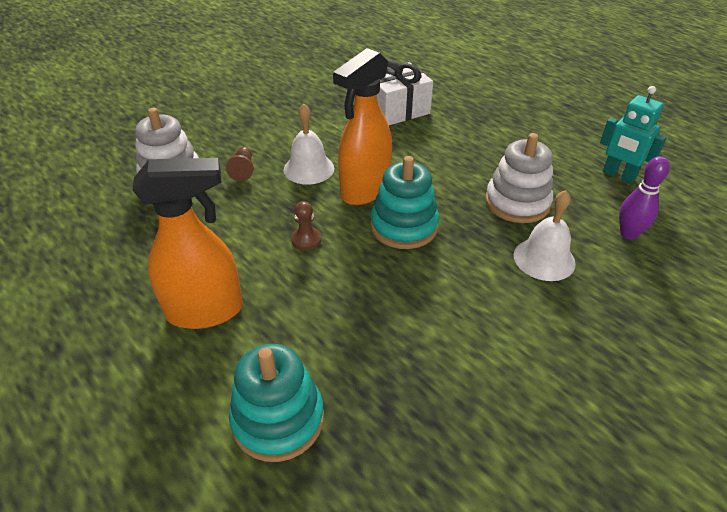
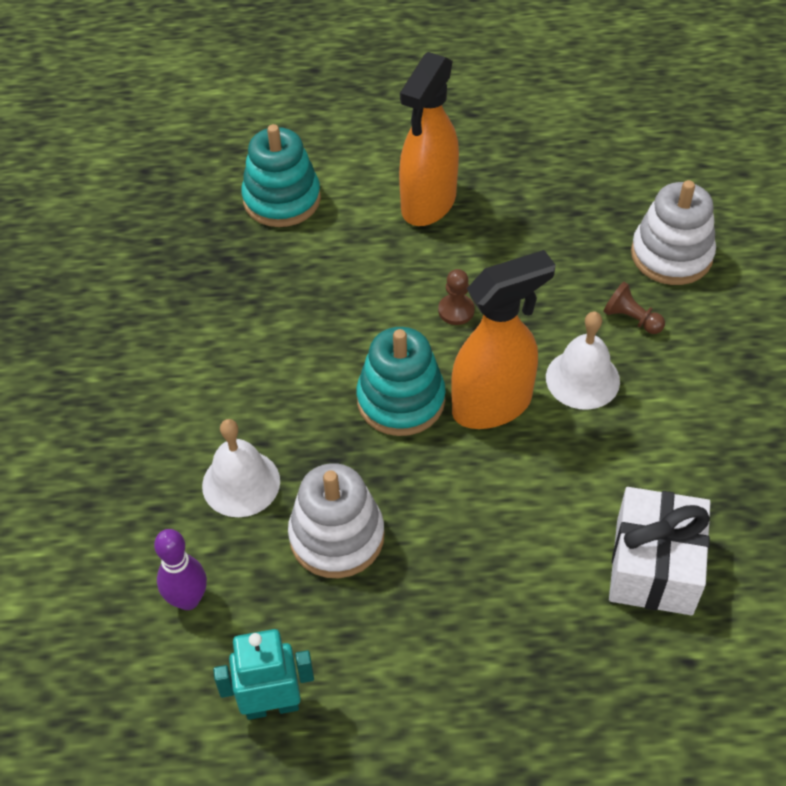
camera: 130 degrees right, 10 degrees up
orange spray bottle [333,48,392,205] -> orange spray bottle turned 75 degrees clockwise [451,250,556,429]

